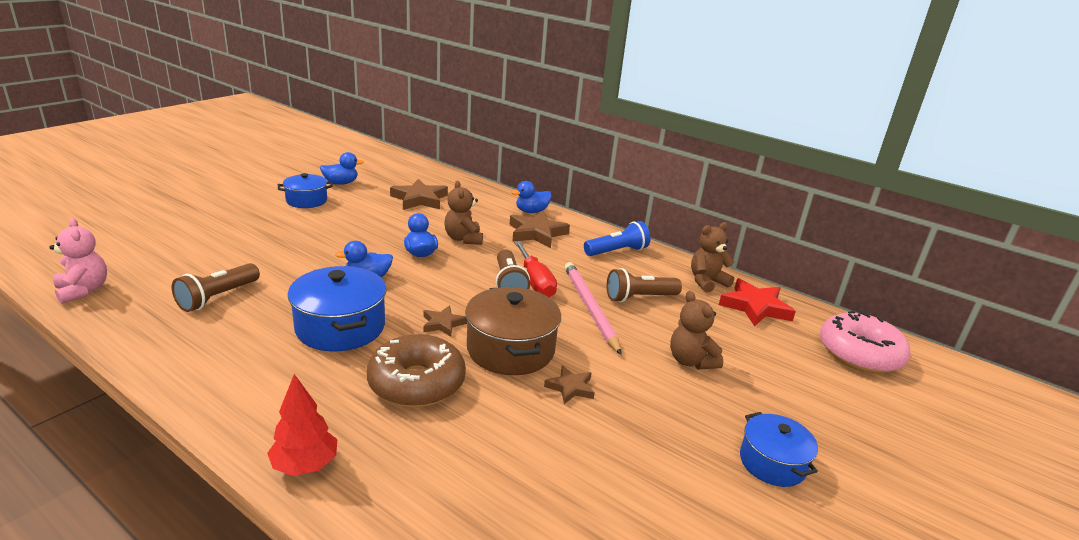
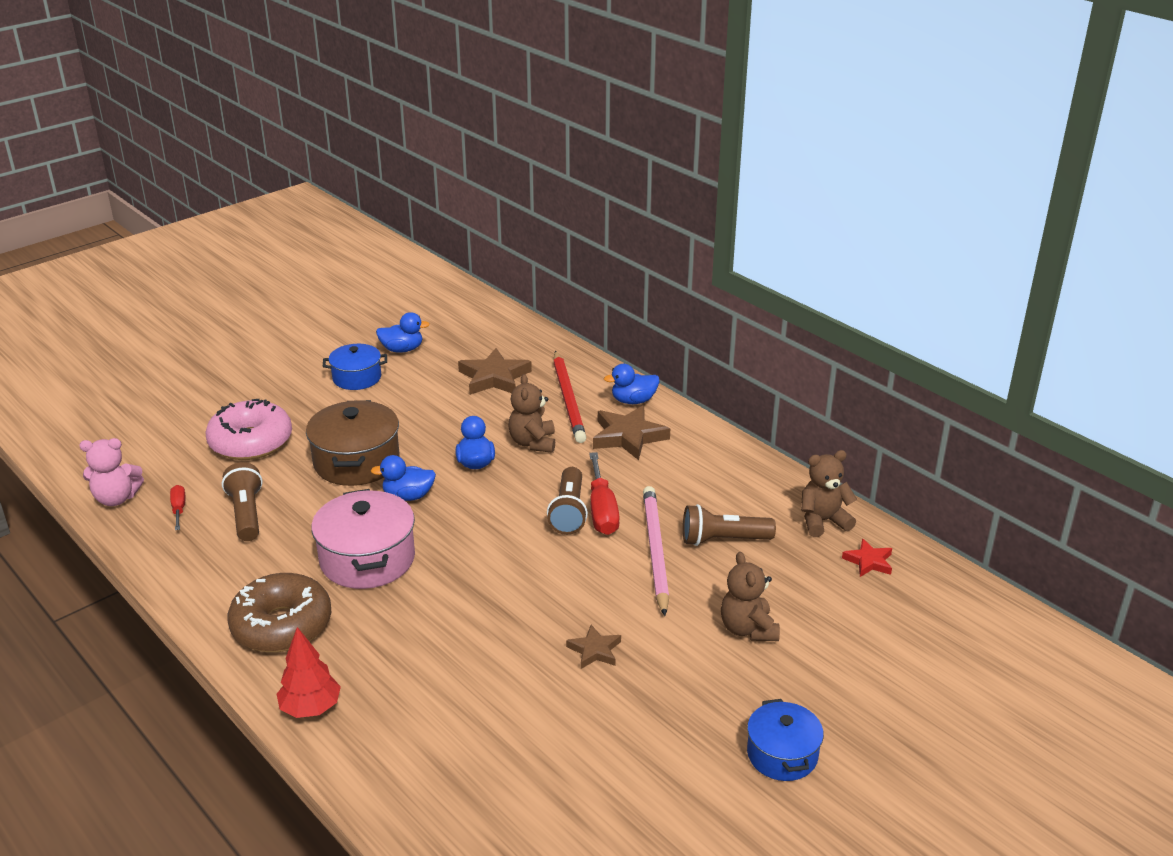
camera: 15 degrees right, 5 degrees up
pink teddy bear [50,218,107,304] -> pink teddy bear turned 105 degrees clockwise [79,438,144,506]
brown flashlight [172,263,260,312] -> brown flashlight turned 120 degrees clockwise [222,462,263,541]
blue pot [288,266,386,352] -> pink pot [311,489,415,589]
brown donut [367,334,466,408] -> brown donut moved to [227,573,331,652]
brown star [423,305,467,337] -> none
brown pot [465,287,561,375] -> brown pot moved to [306,400,400,486]
blue flashlight [584,221,650,256] -> none
red star [719,278,796,327] -> red star [842,539,892,577], size x0.57
pink donut [820,311,911,373] -> pink donut moved to [205,399,292,460]
none -> red screwdriver [170,485,185,530]
none -> red pencil [553,351,587,443]

